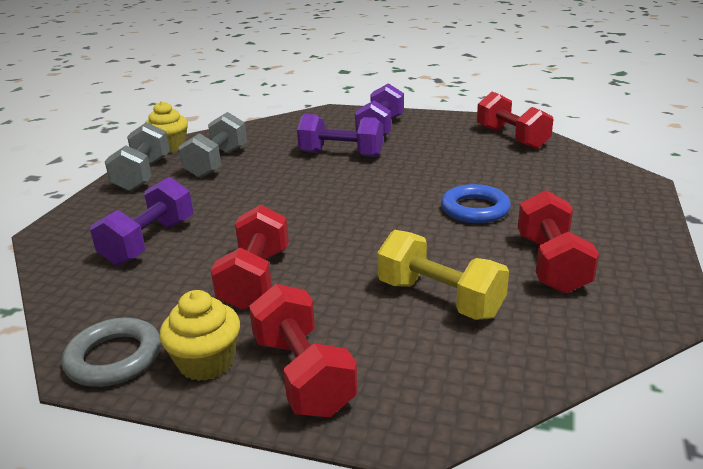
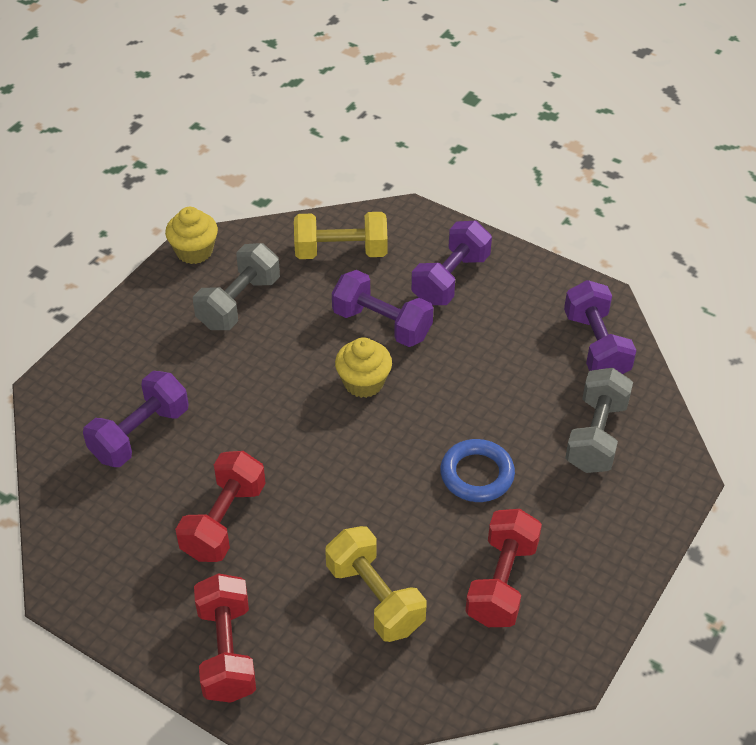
camera: 15 degrees right, 20 degrees up
grey ring [62,318,161,387] -> none
grey dumbbell [105,122,170,191] -> grey dumbbell moved to [565,368,633,473]
yellow cupcake [159,290,240,381] -> yellow cupcake moved to [335,337,392,398]
red dumbbell [477,92,553,149] -> purple dumbbell [564,280,637,374]
none -> yellow dumbbell [294,212,387,259]

